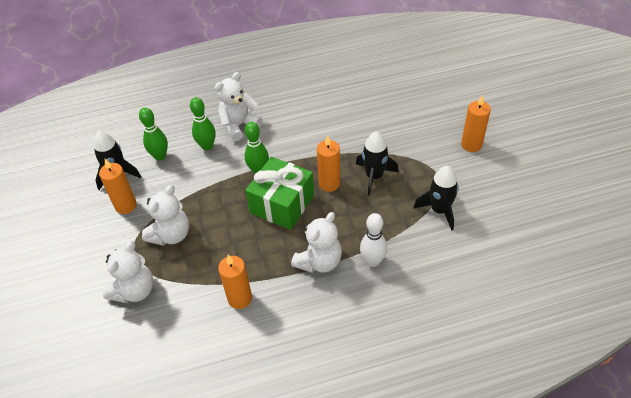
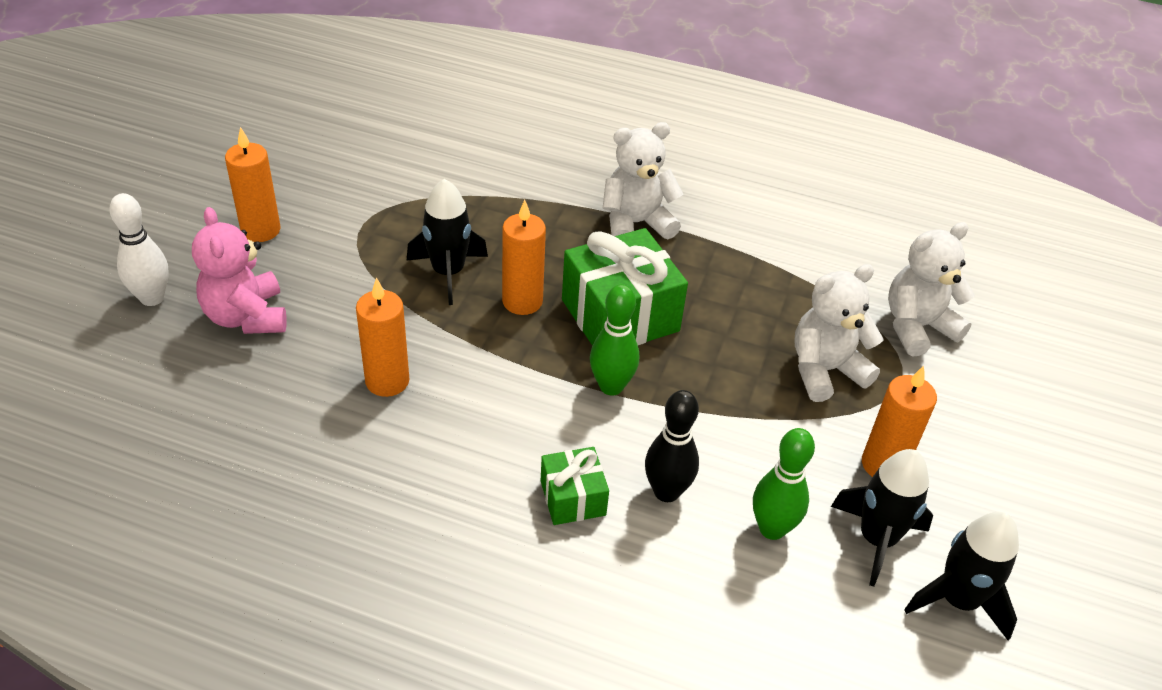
camera: 150 degrees left, 5 degrees down
green bowling pin [190,97,216,151] -> black bowling pin [645,390,699,502]
white teddy bear [214,72,262,141] -> green gift [541,447,609,525]
orange candle [218,255,252,309] -> orange candle moved to [356,277,409,397]
white bowling pin [360,213,387,267] -> white bowling pin moved to [110,193,169,306]
black rocket [413,166,459,231] -> black rocket moved to [904,512,1019,641]
none -> pink teddy bear [192,207,287,334]

